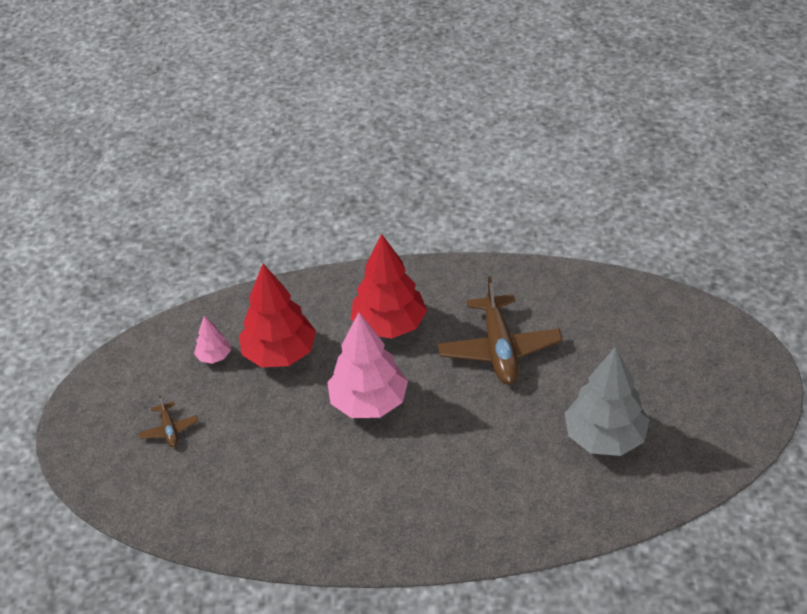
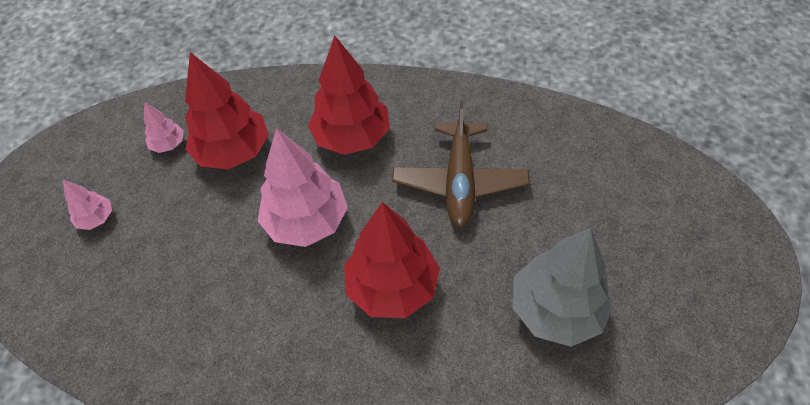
camera: 10 degrees right, 10 degrees up
brown plane [138,395,199,447] -> pink tree [63,180,112,230]
none -> red tree [344,202,440,318]

